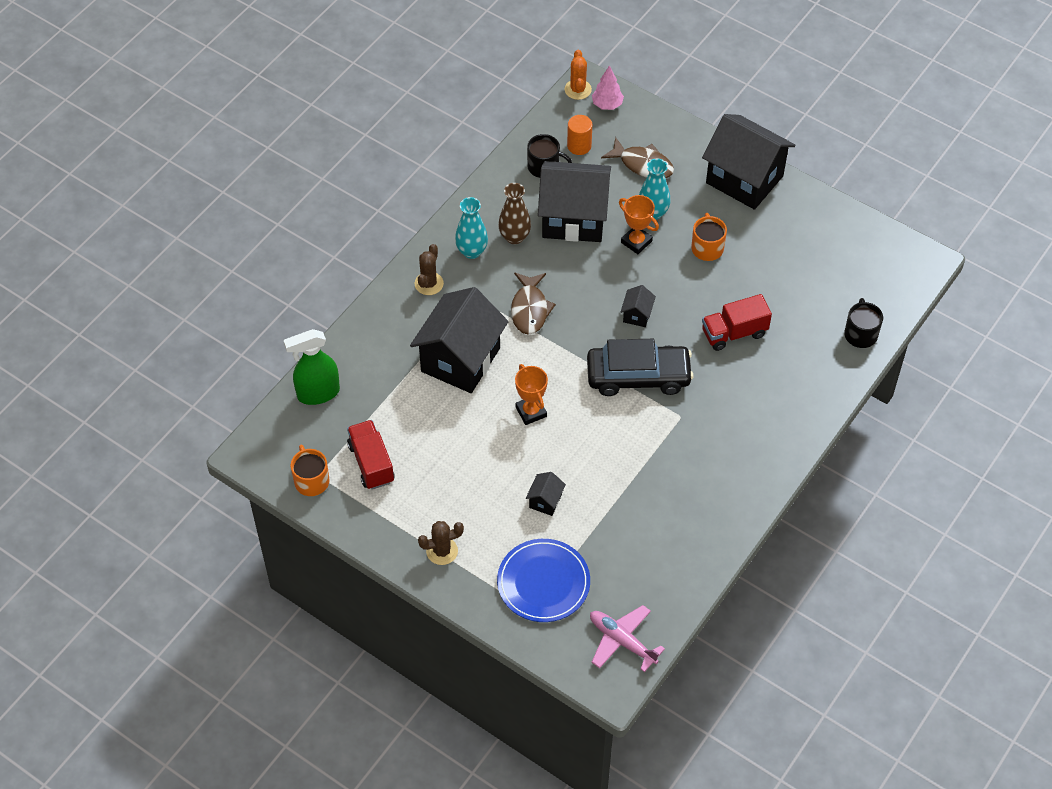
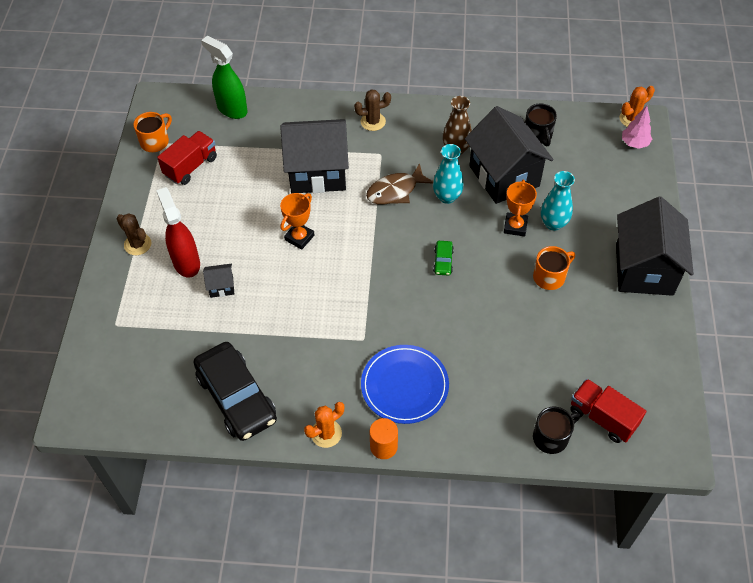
camera: 60 degrees right, 0 degrees up
turquoise vase [455,197,488,259] -> turquoise vase moved to [433,144,464,204]
blue plate [497,539,590,622] -> blue plate moved to [361,345,449,424]
orange cylinder [567,115,592,155] -> orange cylinder moved to [369,418,398,459]
black car [587,339,694,396] -> black car moved to [194,342,277,441]
pink plane [590,605,665,672] -> none
brown fish [601,137,674,178] -> none
black house [621,285,656,327] -> green car [433,241,454,275]
red truck [702,294,772,351] -> red truck moved to [570,379,646,443]
none -> red spray bottle [156,187,200,278]
none -> orange cactus [304,402,344,448]

